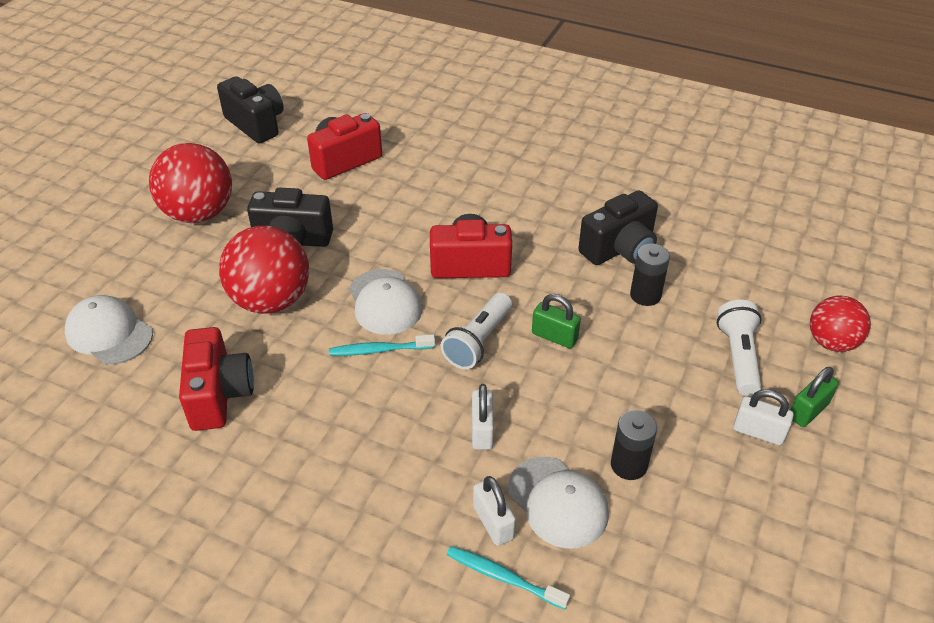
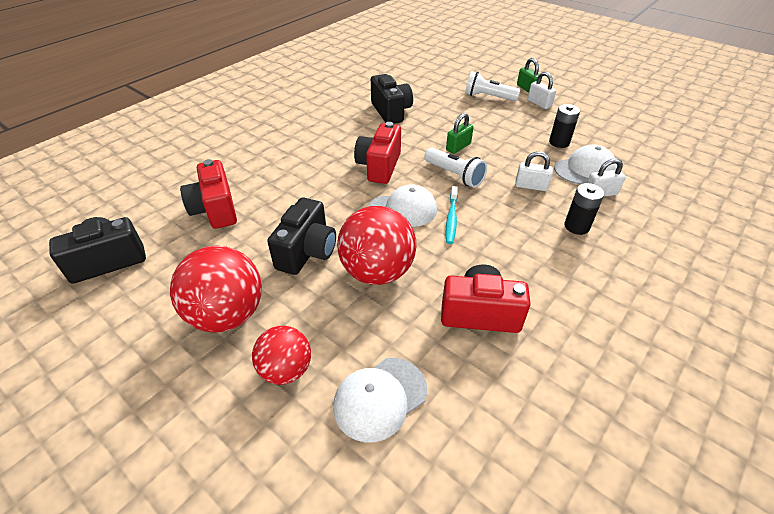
camera: 75 degrees left, 0 degrees up
turquoise toothbrush [447,546,570,610] -> none
black battery [630,244,670,306] -> black battery moved to [564,183,604,235]
white padlock [733,389,794,445] -> white padlock turned 75 degrees counterclockwise [528,72,556,109]
red ball [810,295,871,352] -> red ball moved to [252,326,311,385]

